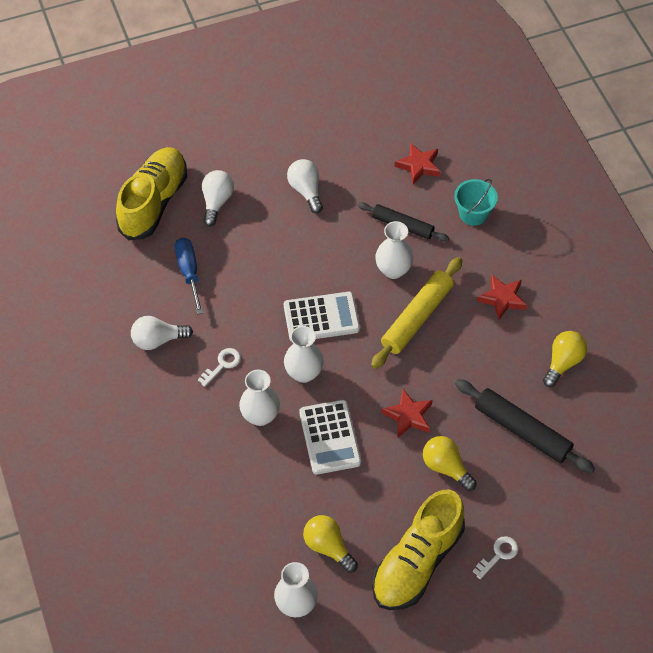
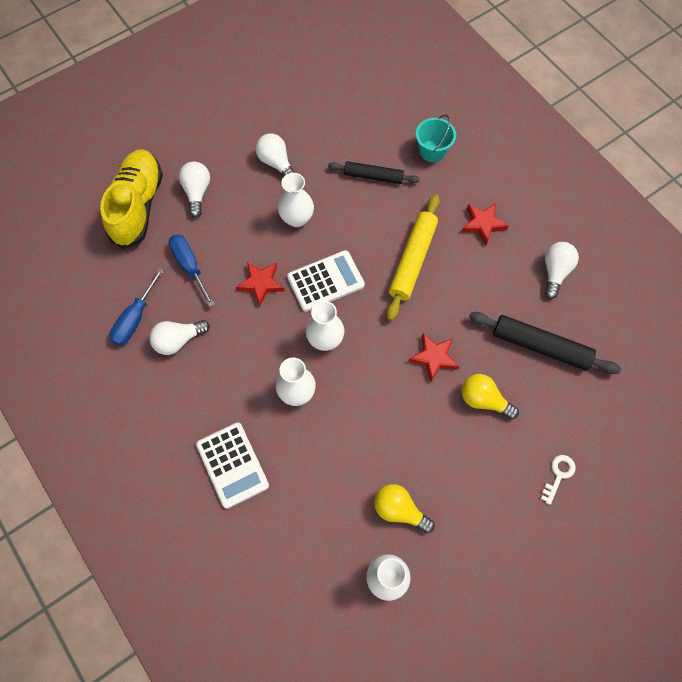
camera: 15 degrees left, 10 degrees up
white key [198,348,241,387] -> none
white calculator [299,400,361,474] -> white calculator moved to [196,422,269,509]
yellow shoe [372,490,465,610] -> none
white vase [375,221,413,279] -> white vase moved to [278,173,314,227]
red star [394,143,440,184] -> red star moved to [236,262,285,306]
yellow light bulb [543,331,587,387] -> white light bulb [545,242,579,299]
none -> blue screwdriver [110,268,164,346]

